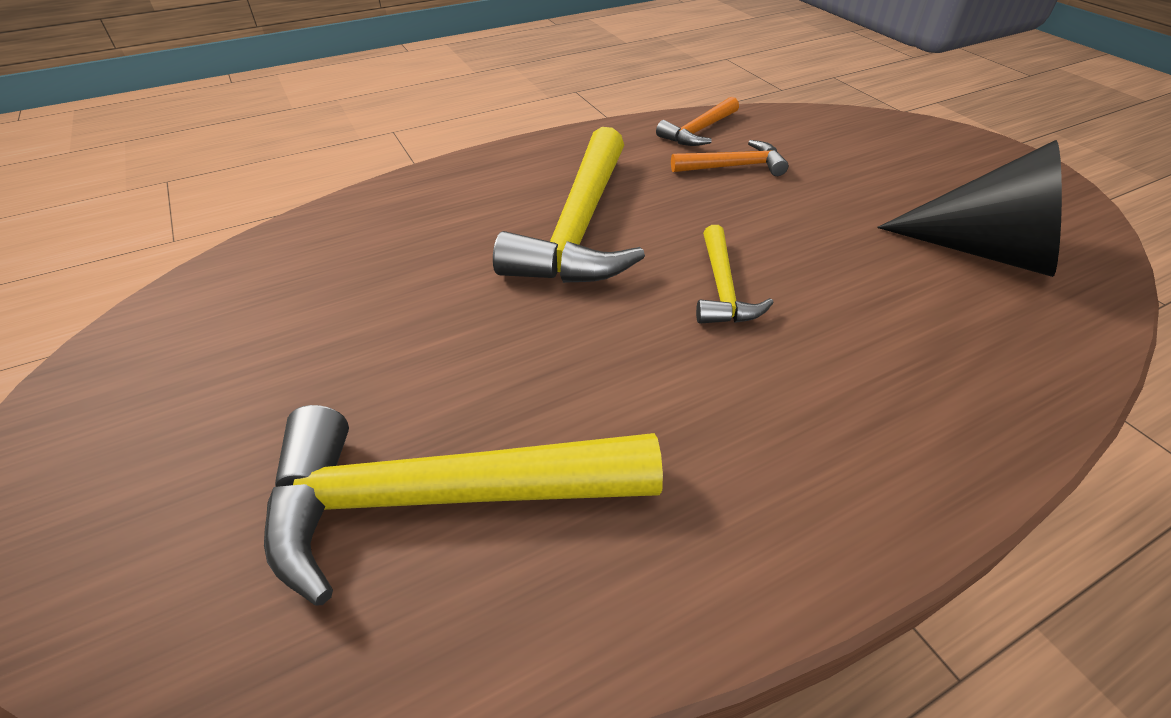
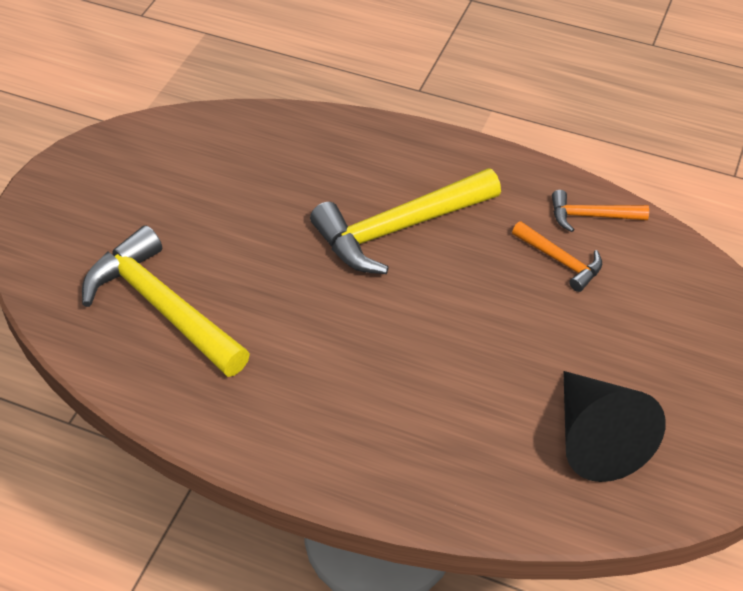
camera: 50 degrees right, 5 degrees up
yellow hammer [696,225,774,324] -> none

